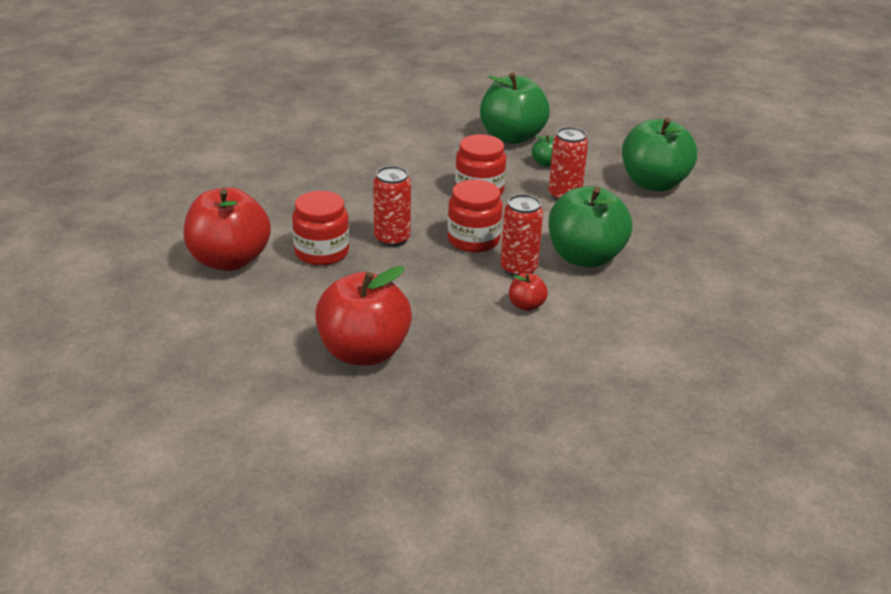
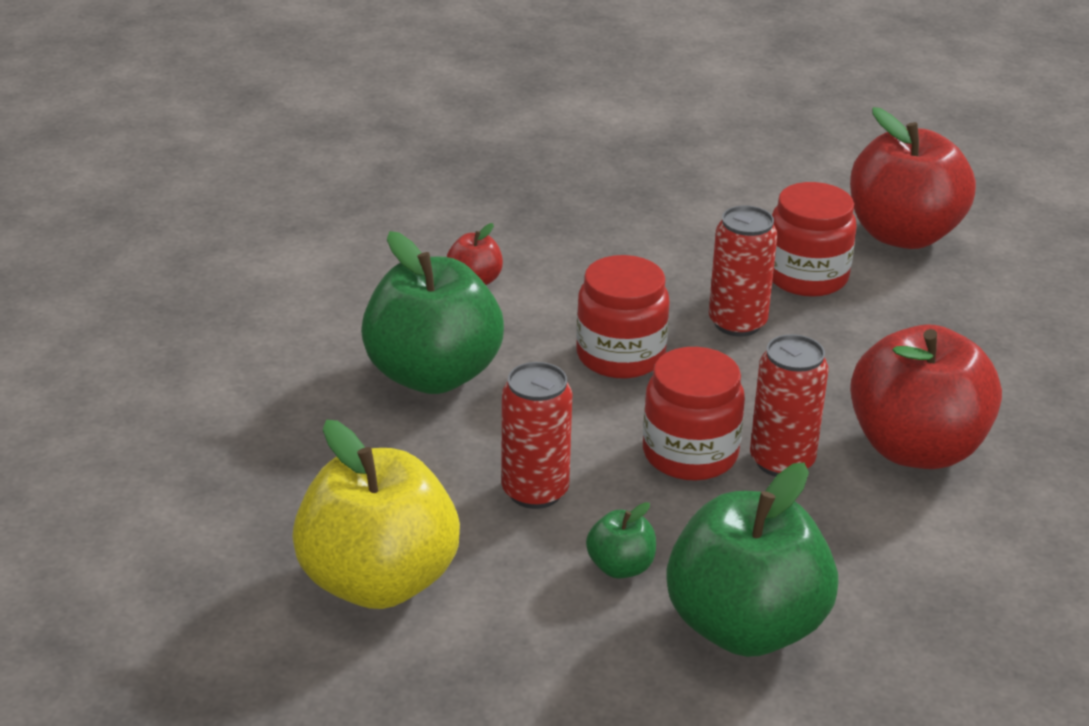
camera: 155 degrees right, 0 degrees up
red apple [315,266,412,366] -> red apple moved to [850,325,1002,469]
red can [500,194,543,277] -> red can moved to [750,334,829,477]
green apple [622,118,697,192] -> yellow apple [292,420,460,609]

